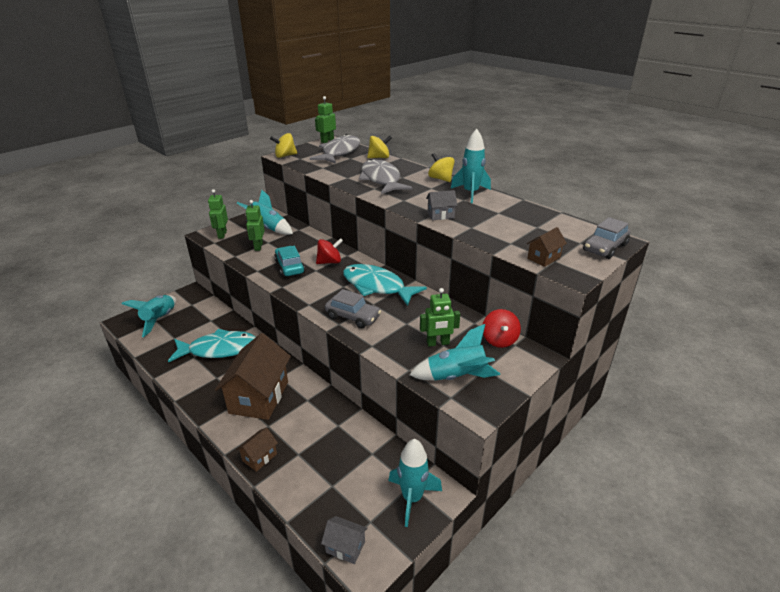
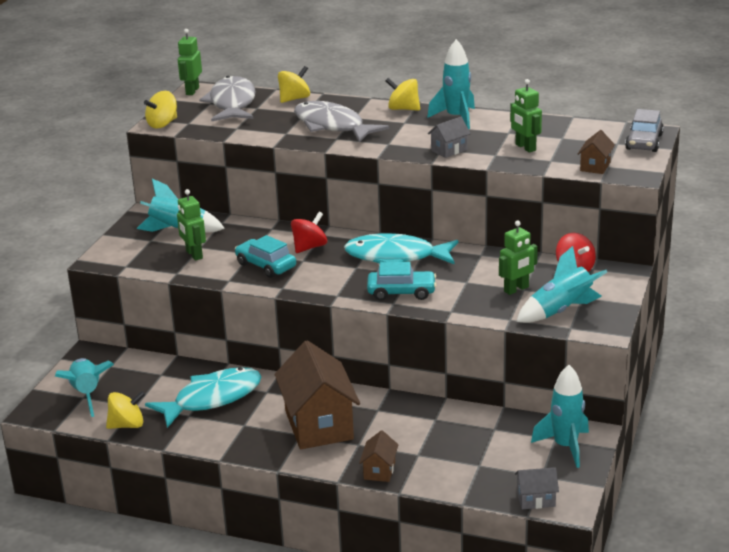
camera: 25 degrees left, 5 degrees down
green robot [208,189,228,239] -> green robot moved to [510,79,542,153]
grey car [325,289,381,328] -> turquoise car [367,262,436,301]
none -> yellow spinning top [106,391,146,429]

